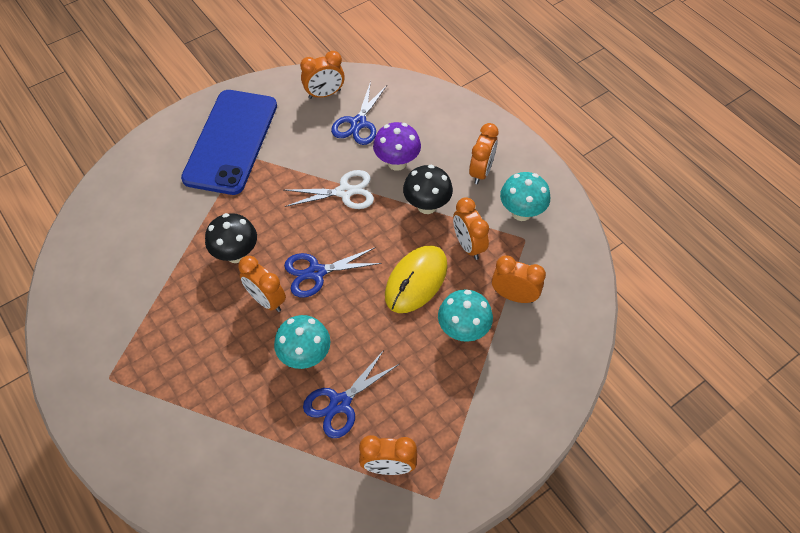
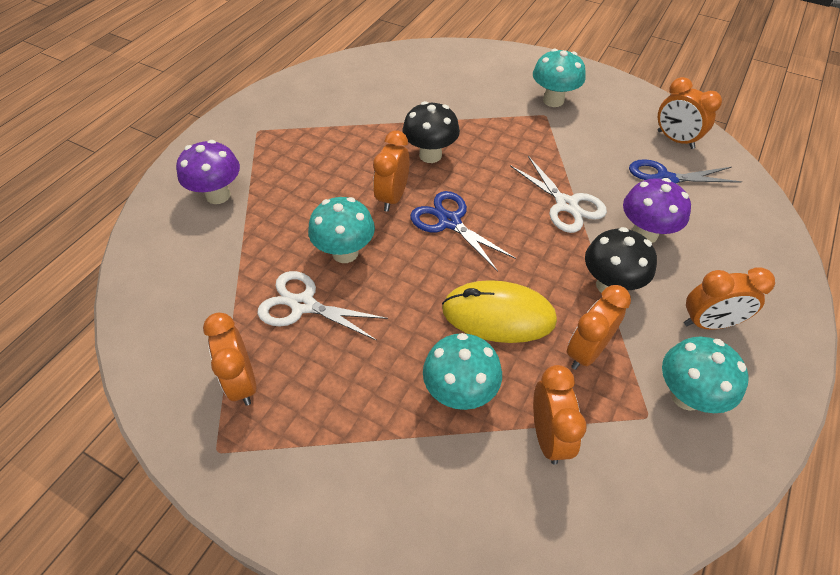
camera: 65 degrees right, 5 degrees down
blue phone [181,90,277,195] -> turquoise mushroom [533,49,586,107]
blue scissors [303,350,399,438] -> white scissors [257,271,388,341]
none -> purple mushroom [176,140,240,204]

